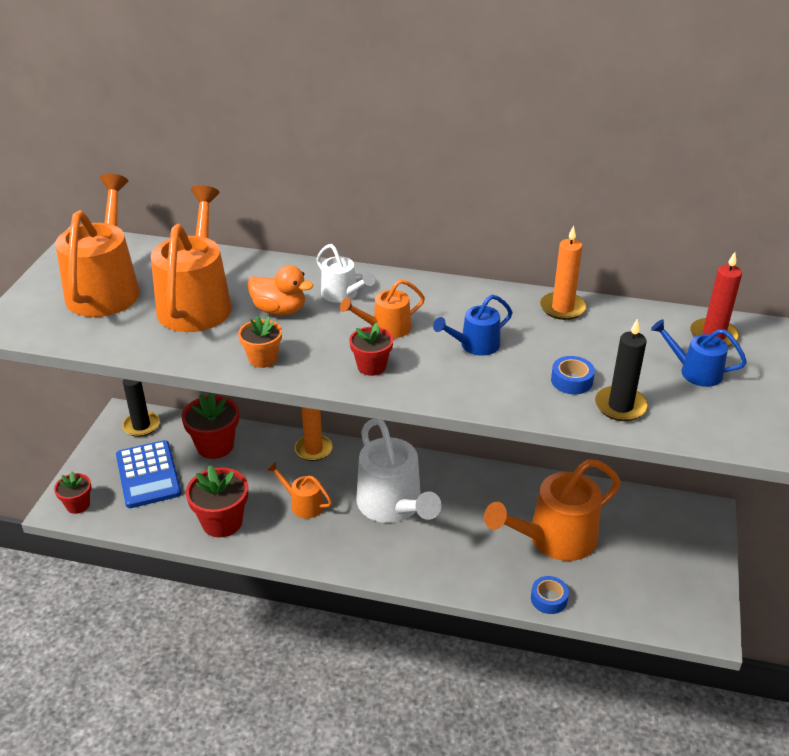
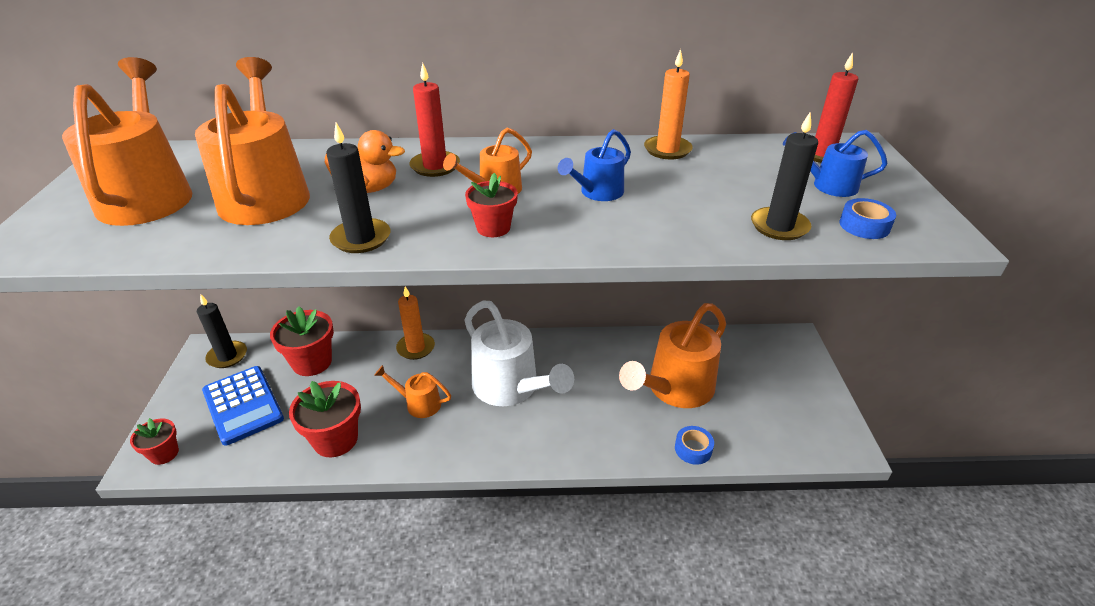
camera: 15 degrees left, 0 degrees up
orange flower pot [238,315,282,368] -> black candle [326,123,390,253]
white watering can [316,244,376,303] -> red candle [409,63,460,177]
blue tape [551,356,595,394] -> blue tape moved to [839,198,896,239]

